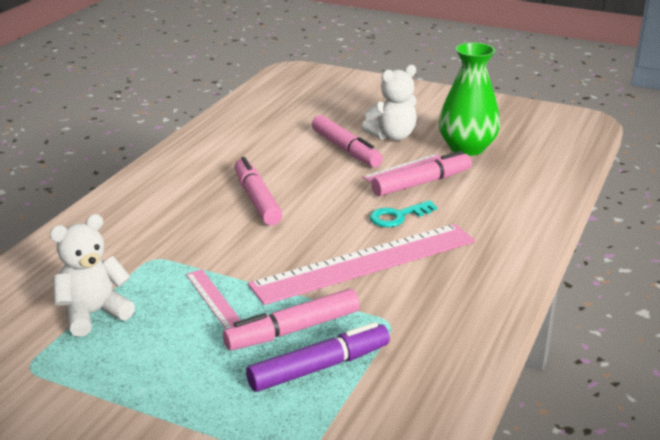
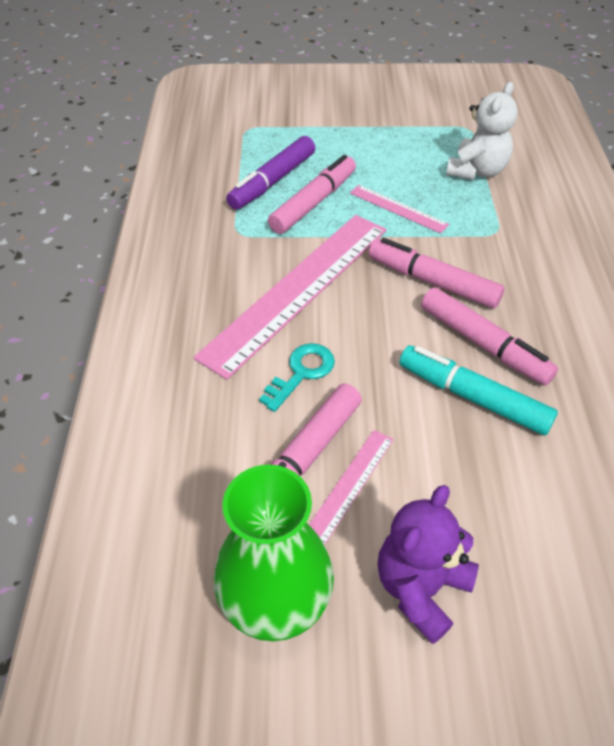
camera: 155 degrees right, 20 degrees up
pink marker [312,115,383,167] -> pink marker moved to [369,238,504,309]
white teddy bear [362,65,417,141] -> purple teddy bear [378,485,479,644]
none -> turquoise marker [399,345,558,436]

